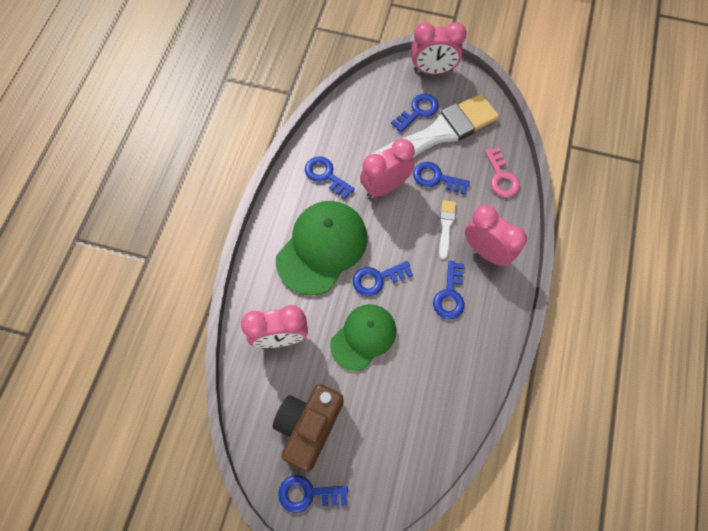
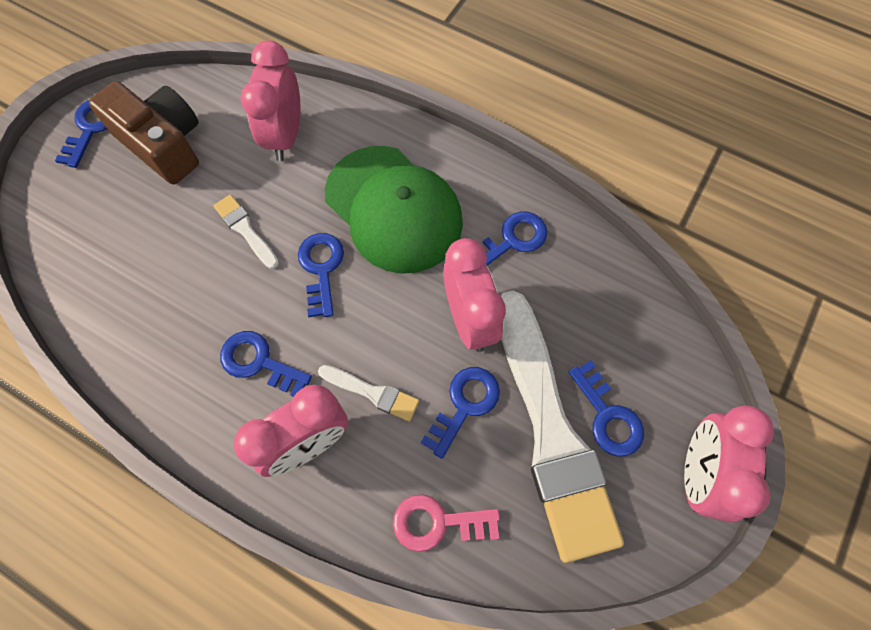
camera: 105 degrees right, 0 degrees up
green cap [330,304,396,371] -> white brush [213,195,279,269]

